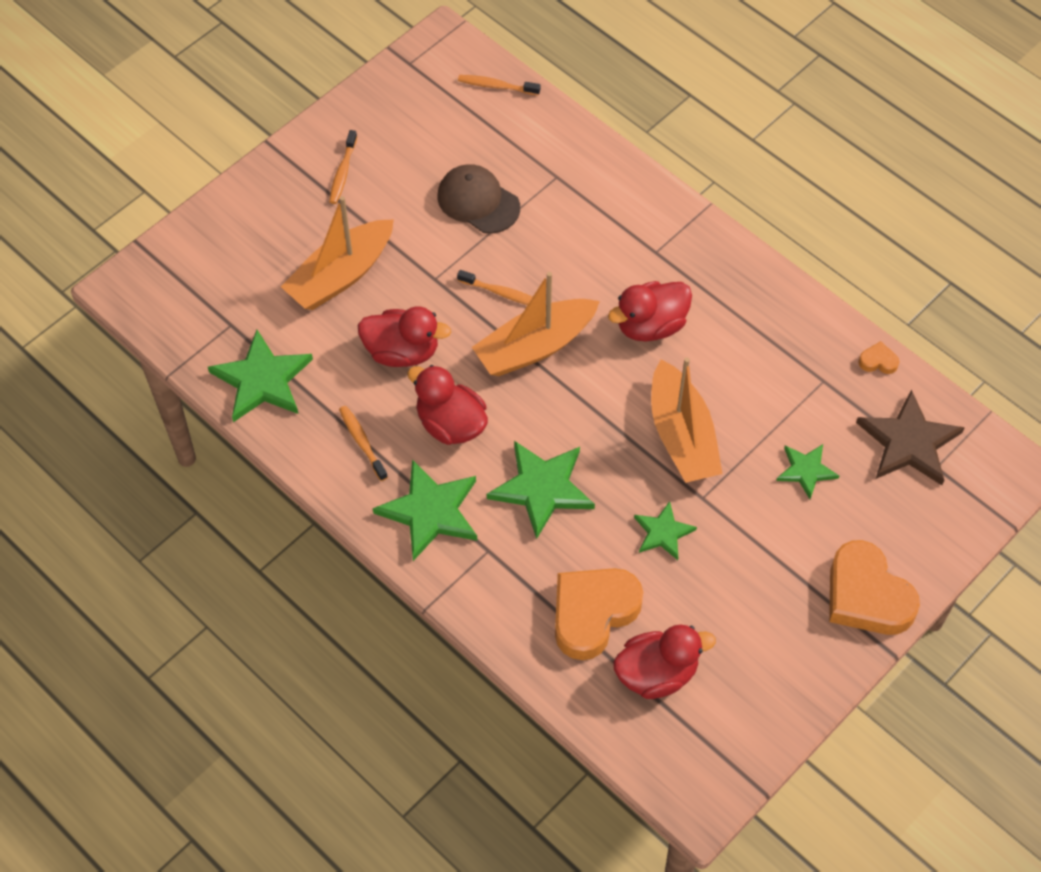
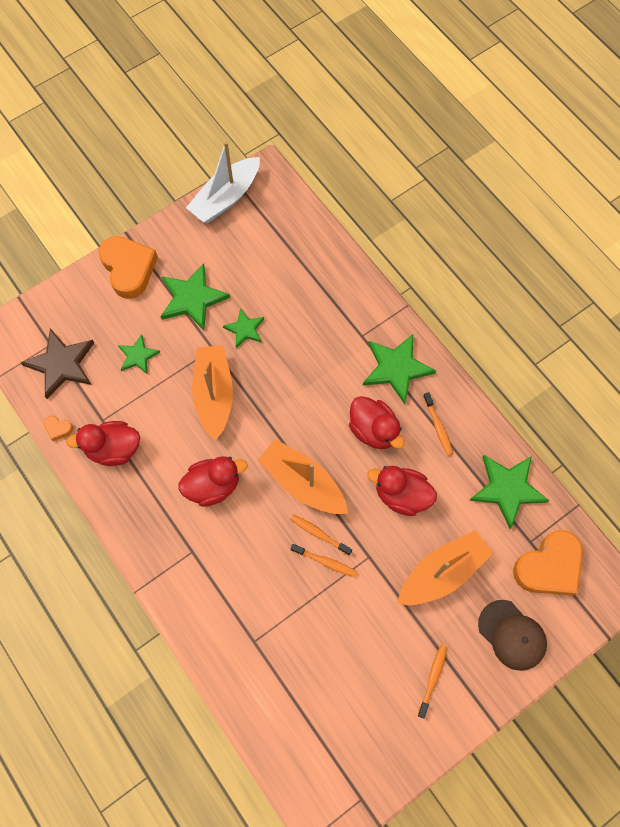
camera: 170 degrees left, 10 degrees up
brown cap [437,164,520,234] -> brown cap moved to [478,600,547,671]
orange toothbrush [458,75,540,96] -> orange toothbrush moved to [291,544,358,577]
orange boat [472,272,600,376] -> orange boat turned 120 degrees counterclockwise [258,439,348,514]
green star [487,441,595,539] -> green star moved to [160,263,230,330]
orange heart [555,568,643,660] -> orange heart moved to [513,530,583,596]
red duck [613,625,716,699] -> red duck moved to [66,421,140,466]
none -> white boat [186,141,260,223]

